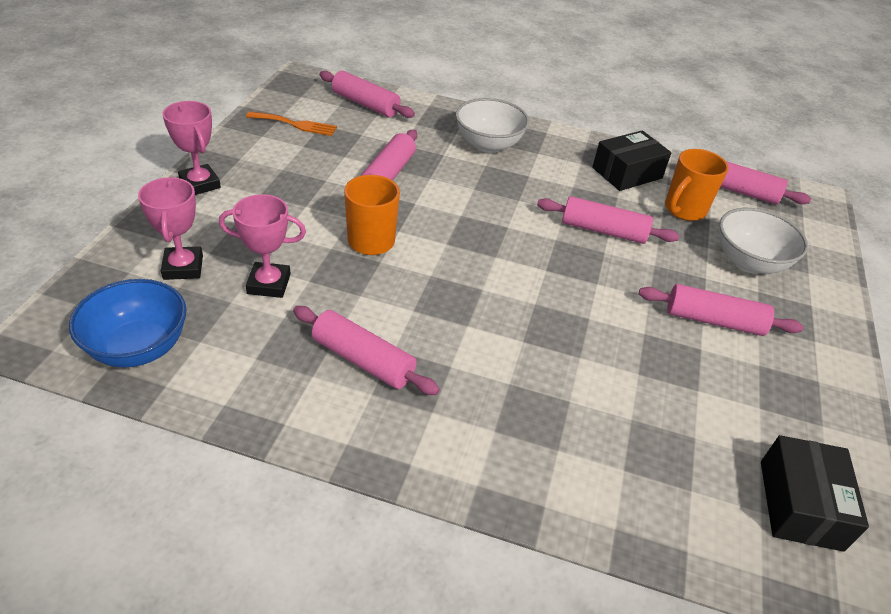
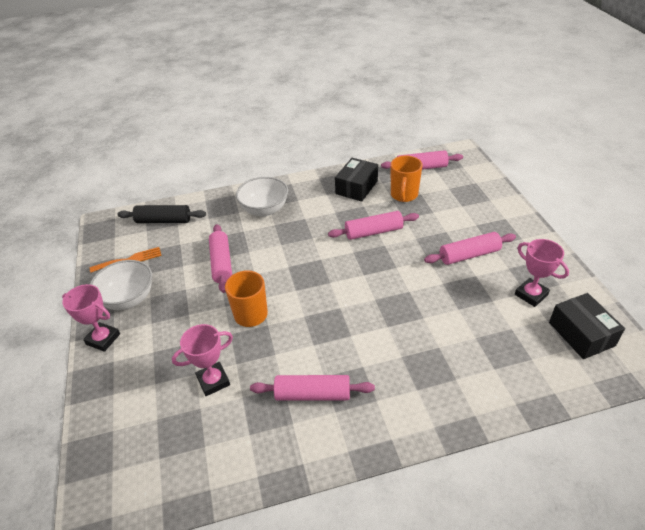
camera: 25 degrees left, 0 degrees up
blue bowl [69,279,187,368] -> none
pink trophy [138,177,203,280] -> pink trophy moved to [515,239,569,307]
pink rolling pin [319,71,415,118] -> black rolling pin [117,205,206,223]
white bowl [719,208,808,274] -> white bowl moved to [90,260,152,310]

